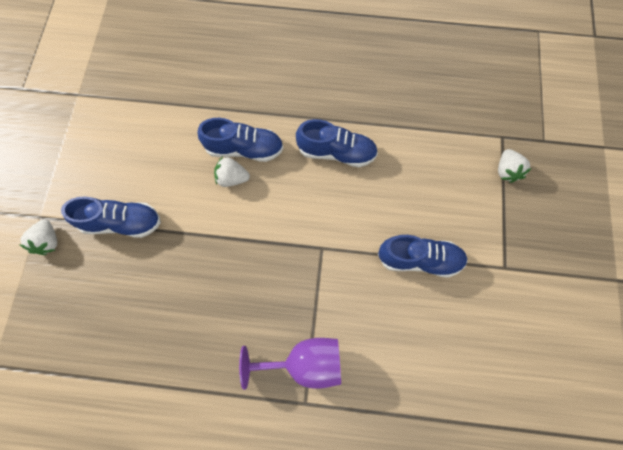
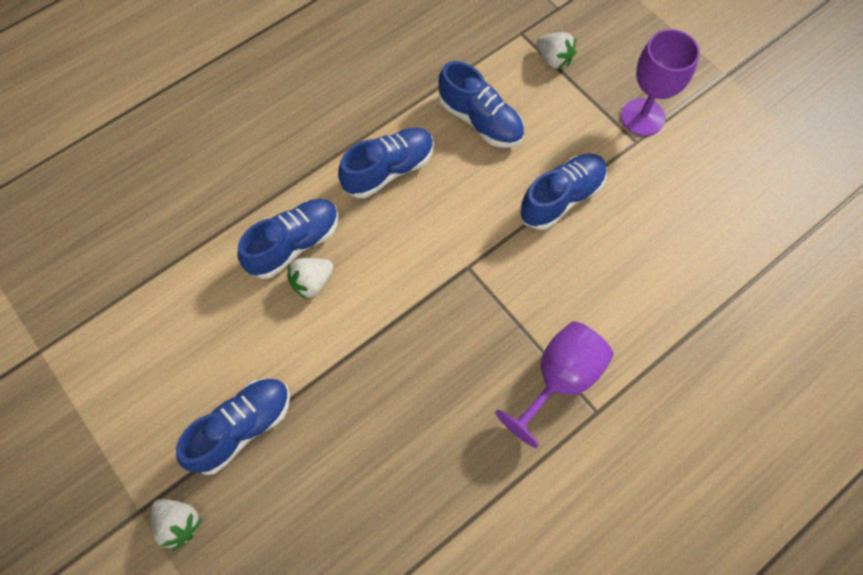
camera: 45 degrees left, 5 degrees down
none -> blue shoe [438,61,524,148]
none -> purple goblet [621,29,700,136]

